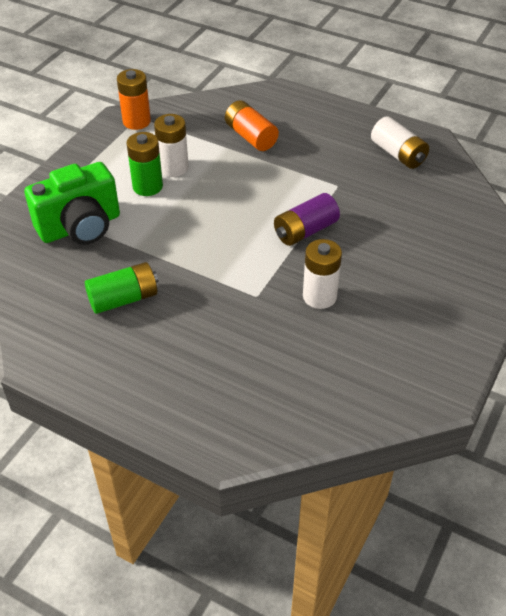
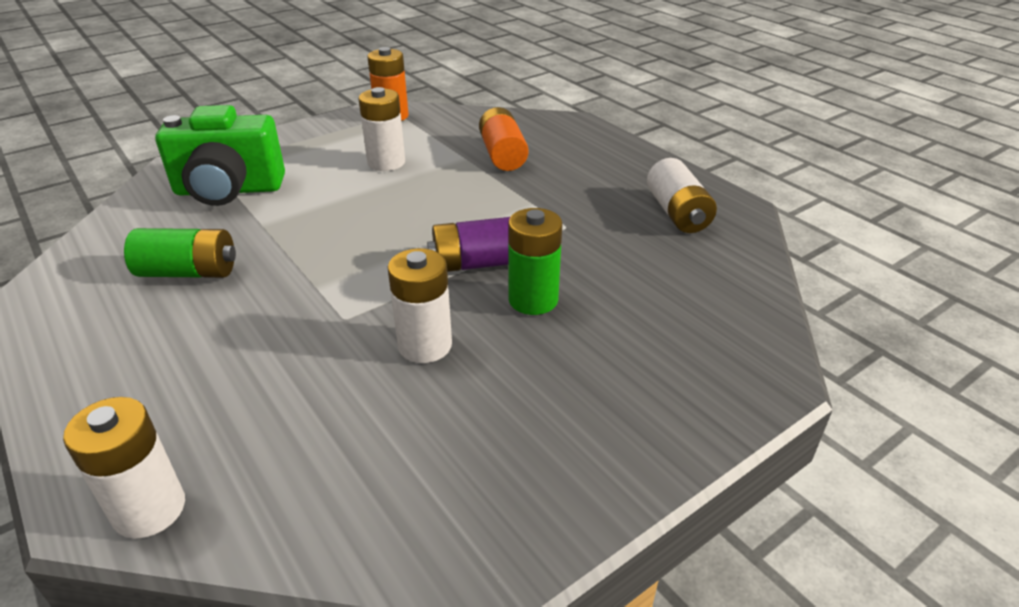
camera: 25 degrees right, 10 degrees down
green battery [126,132,163,196] -> green battery moved to [508,208,562,315]
none -> white battery [63,397,185,539]

